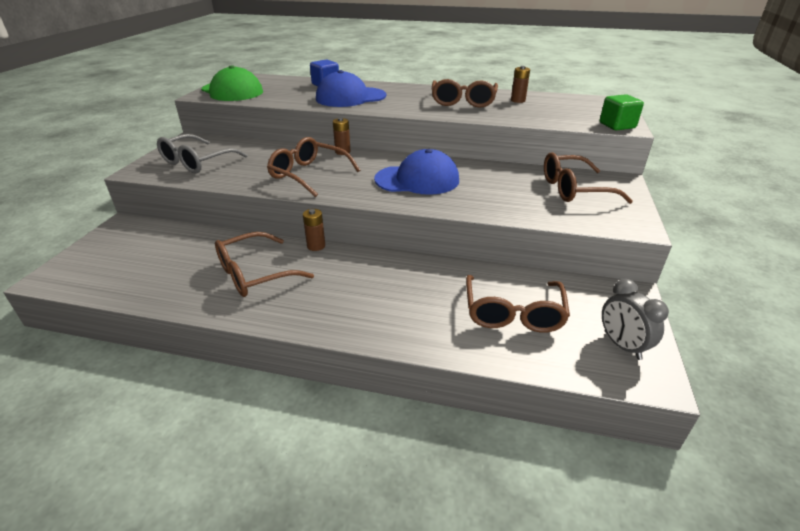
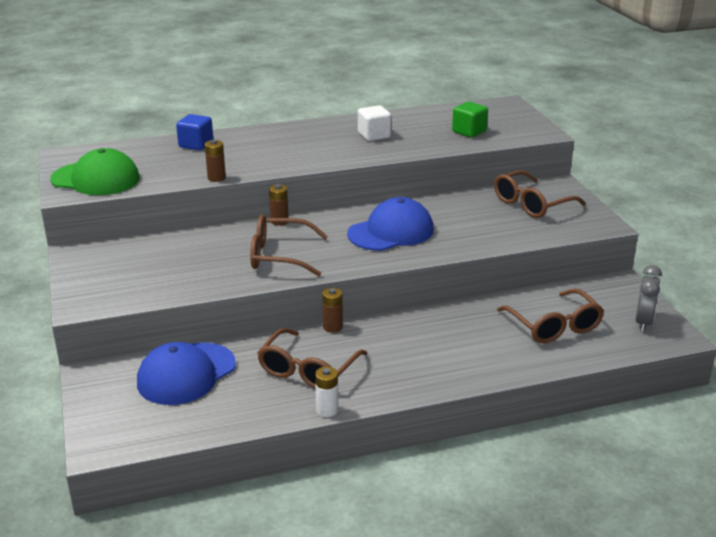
camera: 30 degrees left, 5 degrees down
grey glasses [157,134,248,173] -> none
blue cap [316,70,386,107] -> blue cap moved to [137,342,236,405]
brown glasses [432,79,498,108] -> white cube [358,105,391,141]
brown battery [511,66,530,103] -> brown battery moved to [205,140,226,182]
green cube [600,94,644,130] -> green cube moved to [452,102,488,138]
grey clock [602,279,669,360] -> grey clock turned 105 degrees counterclockwise [635,265,662,331]
none -> white battery [315,366,338,417]

